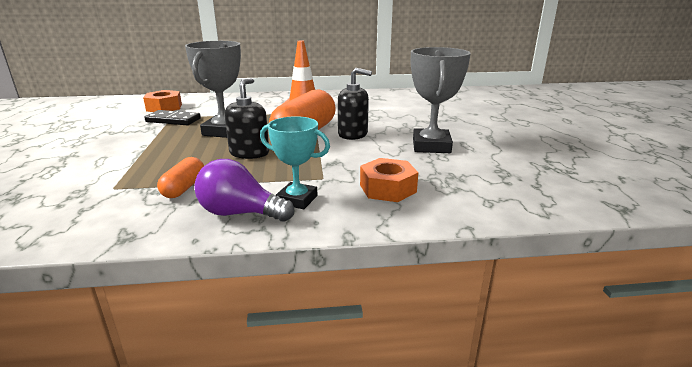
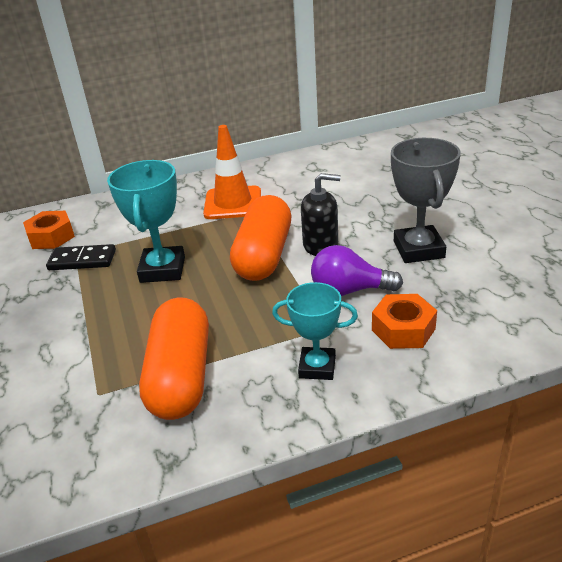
camera: 10 degrees left, 10 degrees up
orange capsule [157,157,204,198] -> orange capsule [139,297,209,420], size x2.01
grey trophy [185,41,241,138] -> turquoise trophy [107,160,185,283]
purple light bulb [194,159,294,222] -> purple light bulb moved to [311,245,403,296]
black soap dispenser [224,78,269,159] -> none

